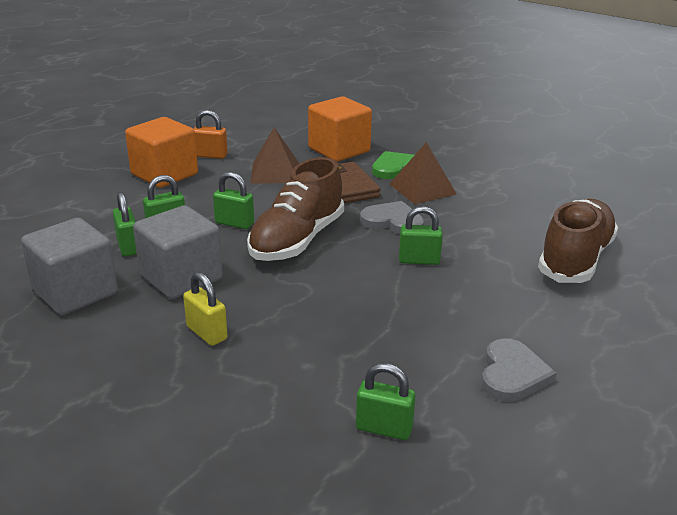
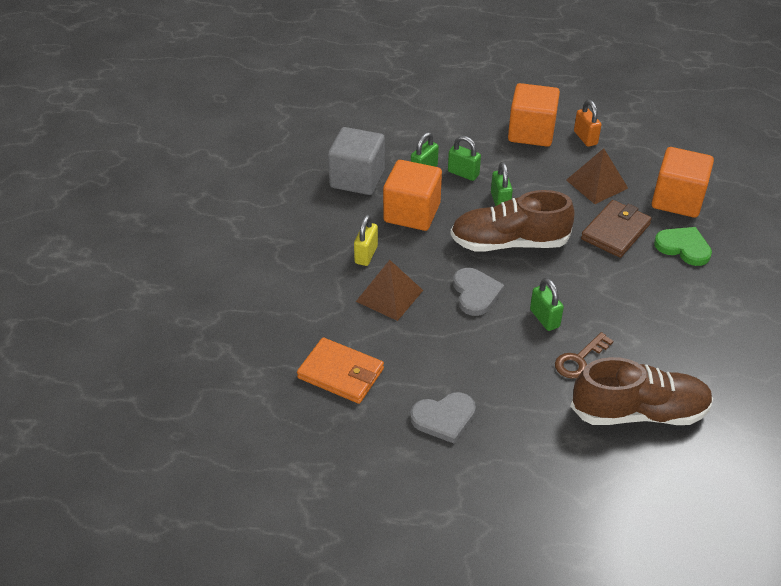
camera: 60 degrees right, 15 degrees up
grey cube [133,205,223,299] -> orange cube [383,160,442,231]
green padlock [356,363,415,440] -> orange wallet [297,337,384,404]
grey heart [360,201,424,234] -> grey heart moved to [453,268,504,316]
brown pyramid [389,143,456,204] -> brown pyramid moved to [356,260,423,321]
none -> brown key [555,332,613,379]

